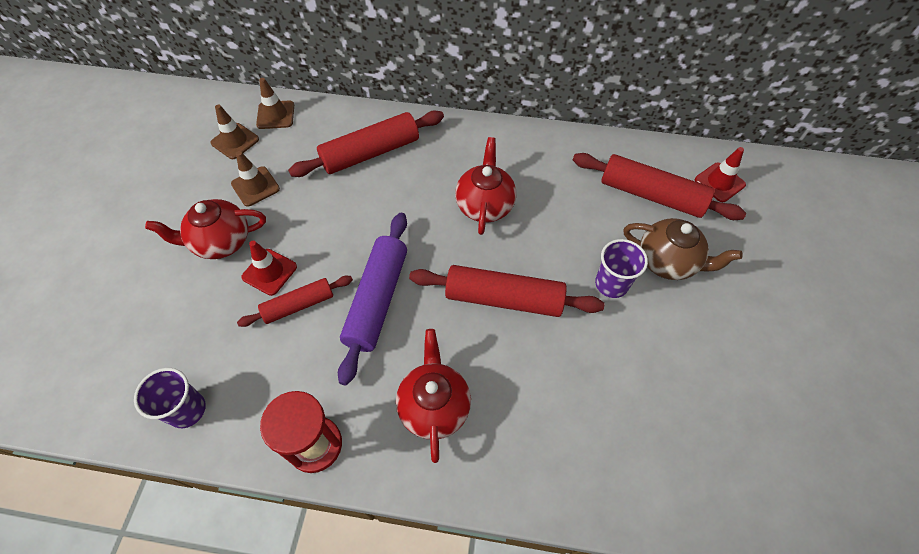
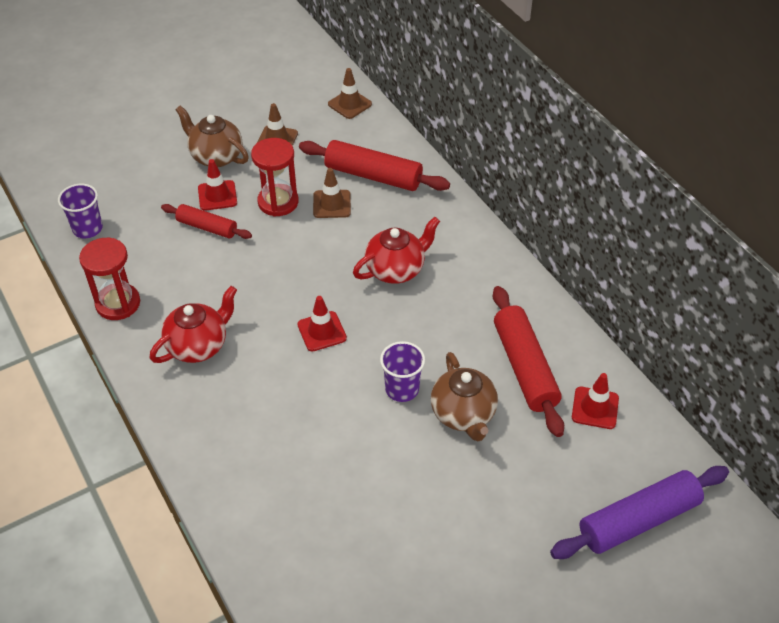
camera: 50 degrees right, 10 degrees down
red teapot [145,199,266,259] -> brown teapot [175,105,249,167]
brown traffic cone [210,105,259,159] -> brown traffic cone moved to [313,168,351,218]
purple rolling pin [338,213,407,386] -> purple rolling pin moved to [550,466,729,559]
red rolling pin [409,265,604,317] -> red traffic cone [297,296,347,352]
none -> red hourglass [251,138,299,217]

